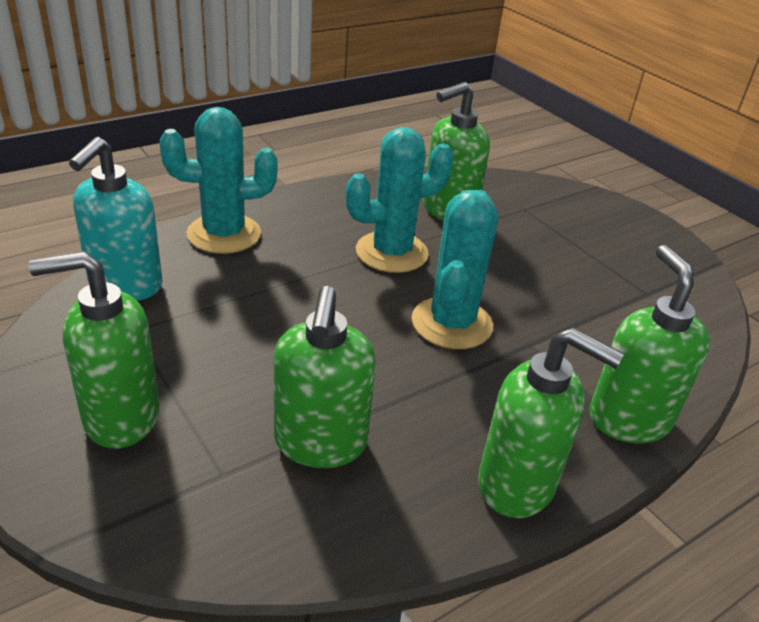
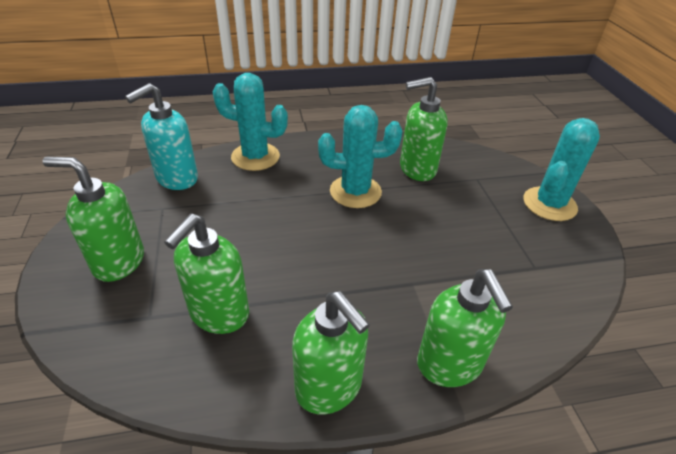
camera: 25 degrees right, 5 degrees up
turquoise cactus [412,190,498,349] -> turquoise cactus moved to [524,118,600,221]
green soap dispenser [589,245,710,443] -> green soap dispenser turned 150 degrees clockwise [417,269,513,387]

